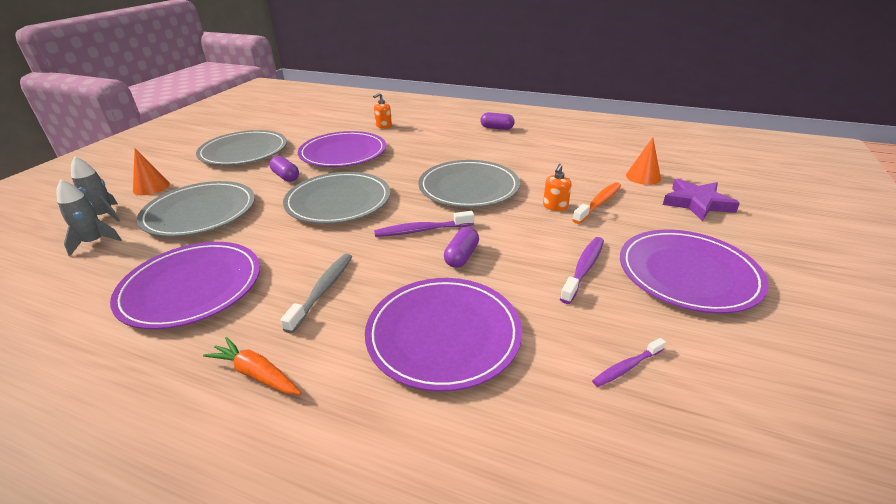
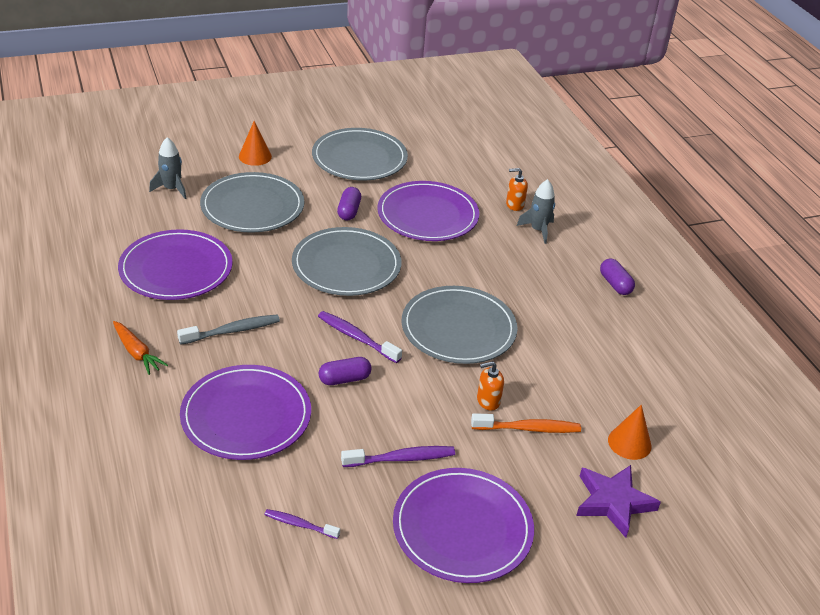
camera: 45 degrees right, 5 degrees up
grey rocket [71,156,120,222] -> grey rocket moved to [517,179,555,244]
orange carrot [203,337,301,395] -> orange carrot turned 150 degrees clockwise [113,321,168,375]

